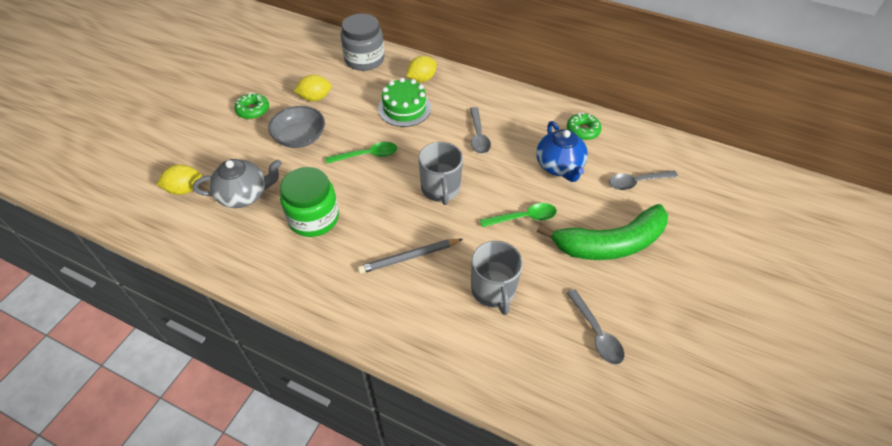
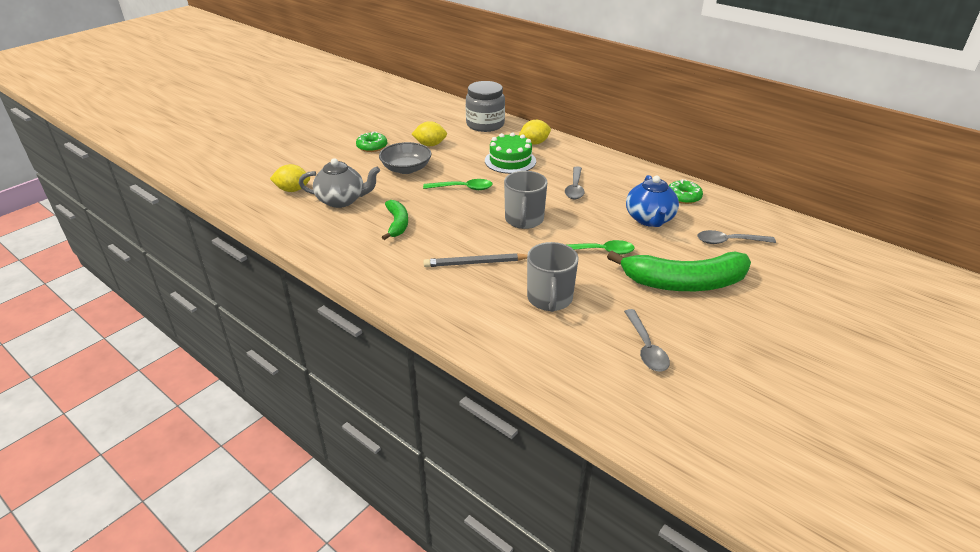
camera: 15 degrees right, 15 degrees down
green jar [280,167,339,237] -> green banana [382,200,408,240]

